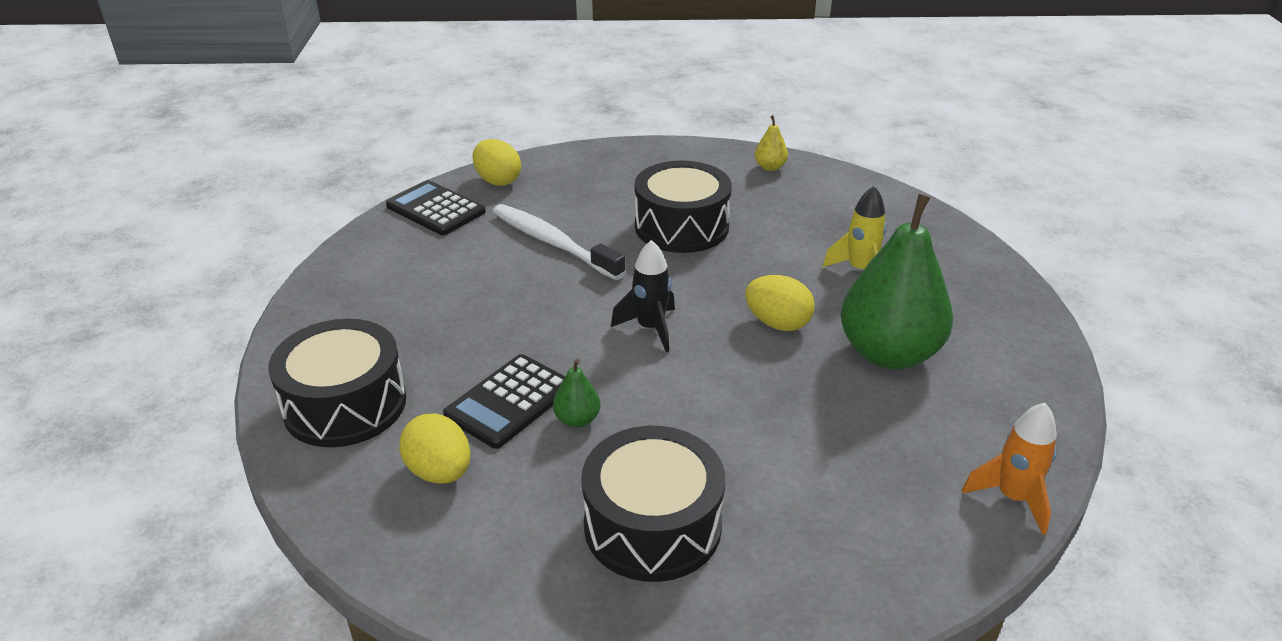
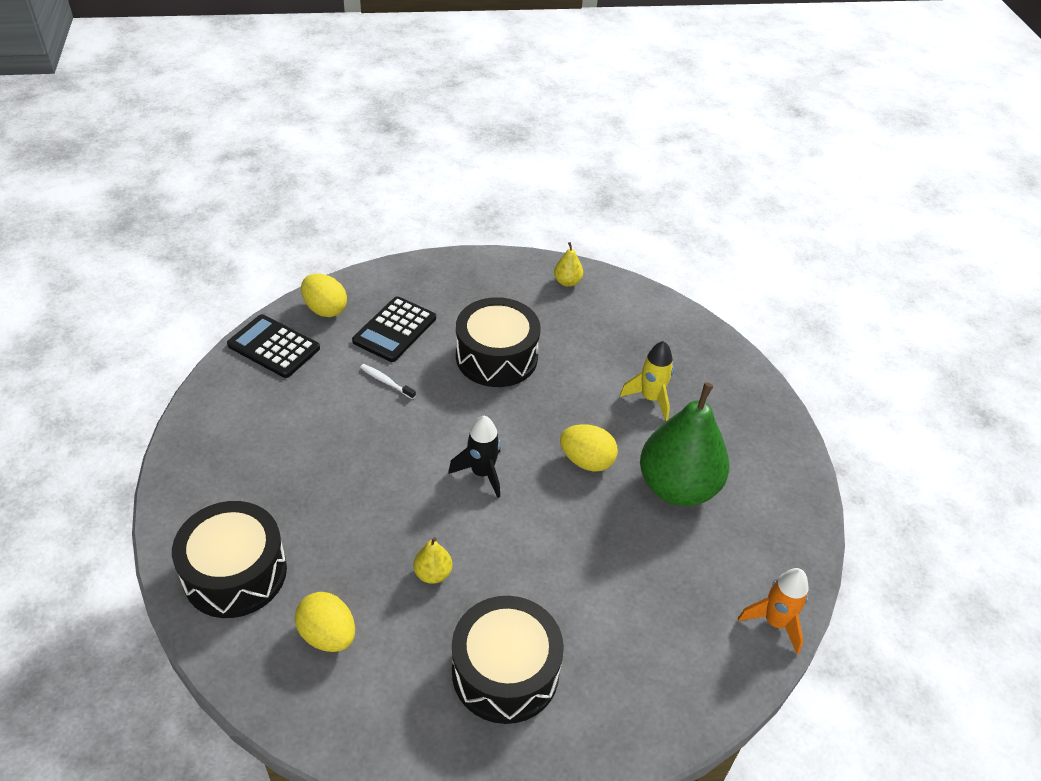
camera: 10 degrees left, 10 degrees up
black calculator [443,354,565,449] -> black calculator moved to [352,296,436,362]
white toothbrush [492,204,626,280] -> white toothbrush [360,364,416,399], size x0.44
green pear [553,359,601,428] -> yellow pear [413,537,452,584]

